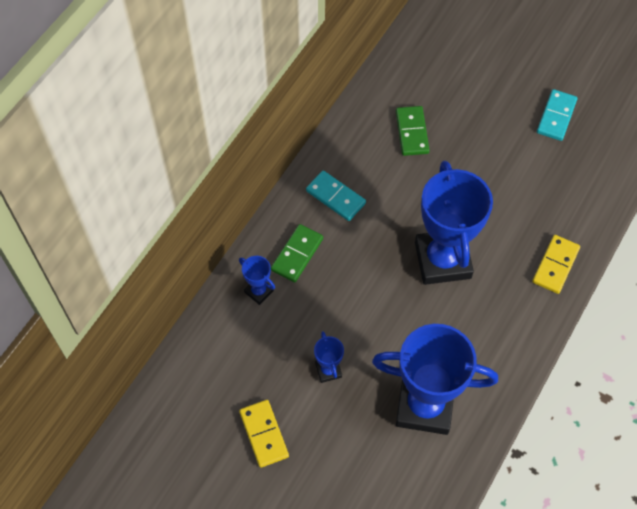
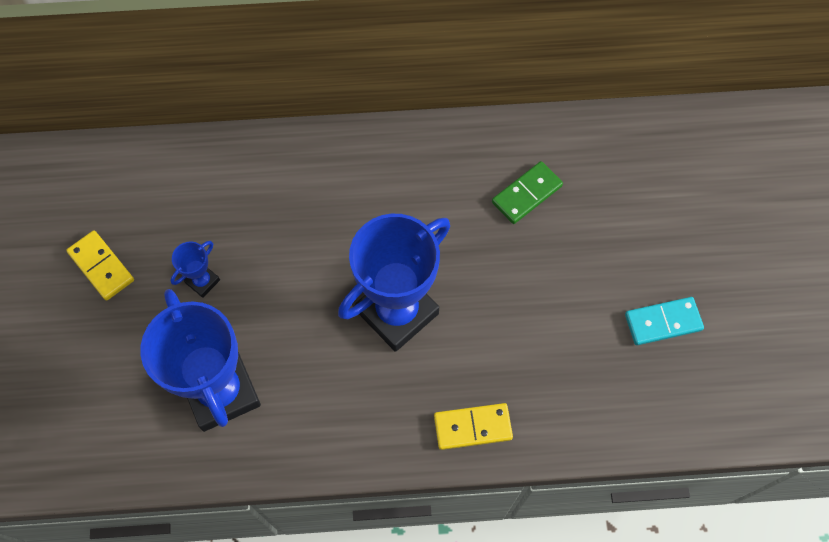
camera: 55 degrees right, 5 degrees up
blue trophy [239,256,275,305] -> none
yellow domino [239,400,289,468] -> yellow domino turned 75 degrees counterclockwise [66,230,134,301]
green domino [271,224,323,283] -> none
turquoise domino [306,171,366,221] -> none

